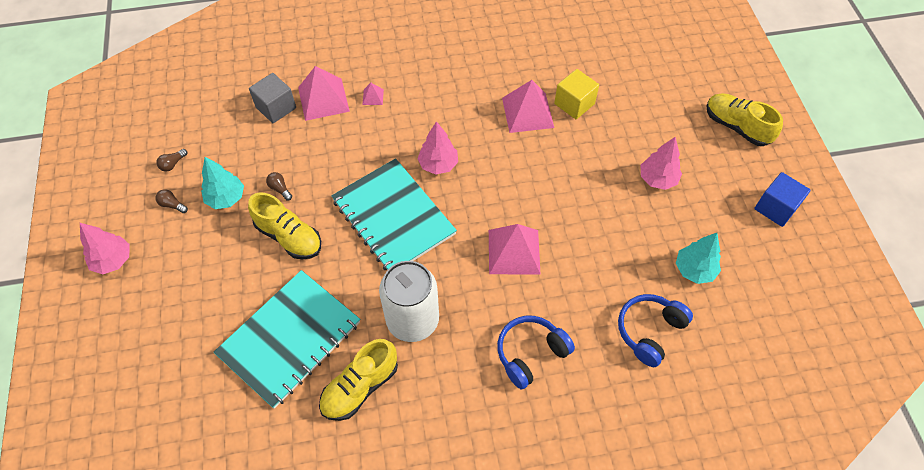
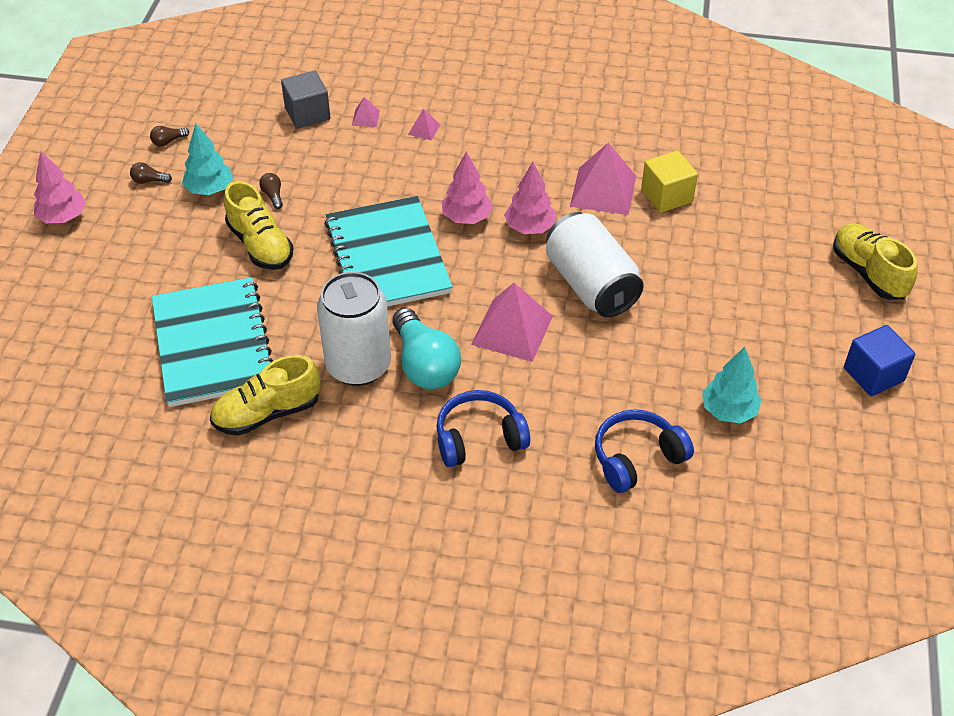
camera: 20 degrees right, 10 degrees down
brown light bulb [155,189,188,213] -> brown light bulb turned 45 degrees counterclockwise [130,162,172,184]
turquoise notebook [214,270,360,409] -> turquoise notebook turned 75 degrees counterclockwise [152,277,273,407]
pink pyramid [298,66,350,121] -> pink pyramid [352,97,380,127], size x0.45
pink tree [641,137,682,190] -> pink tree moved to [504,162,556,234]
none -> turquoise light bulb [392,308,461,389]
none -> white can [546,212,644,317]

